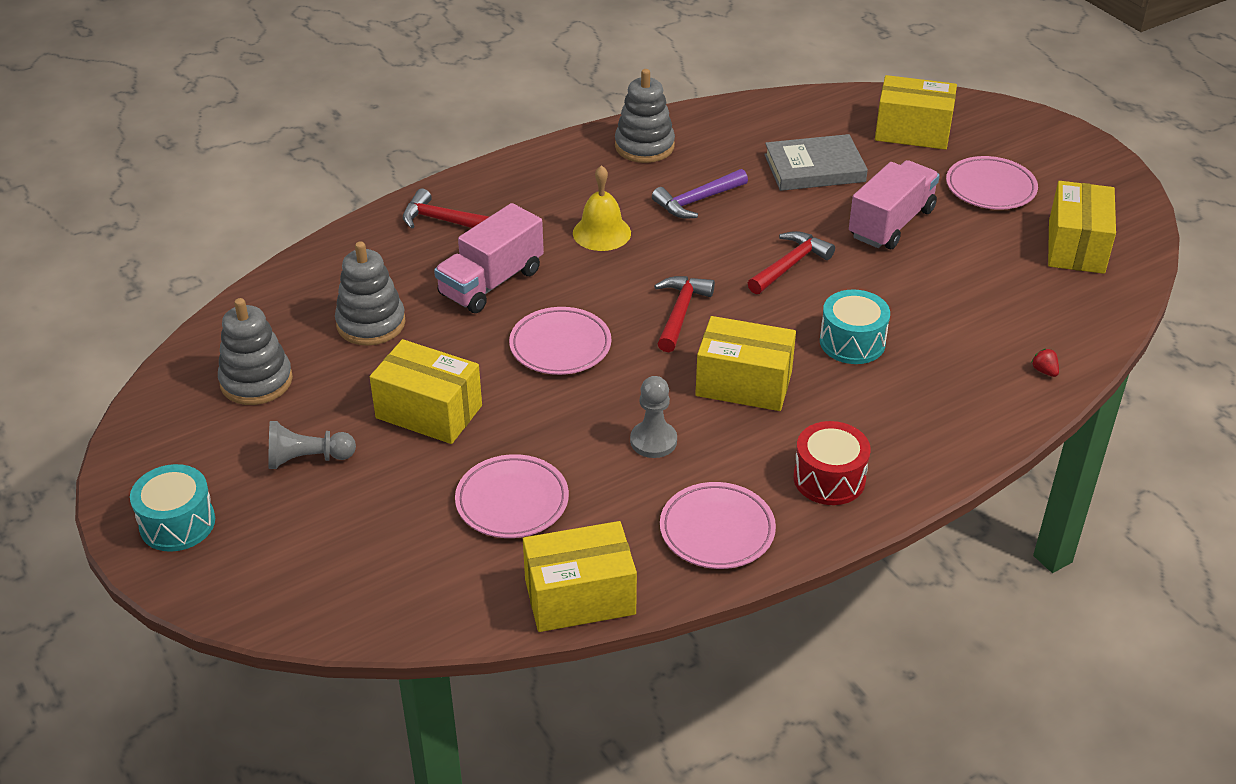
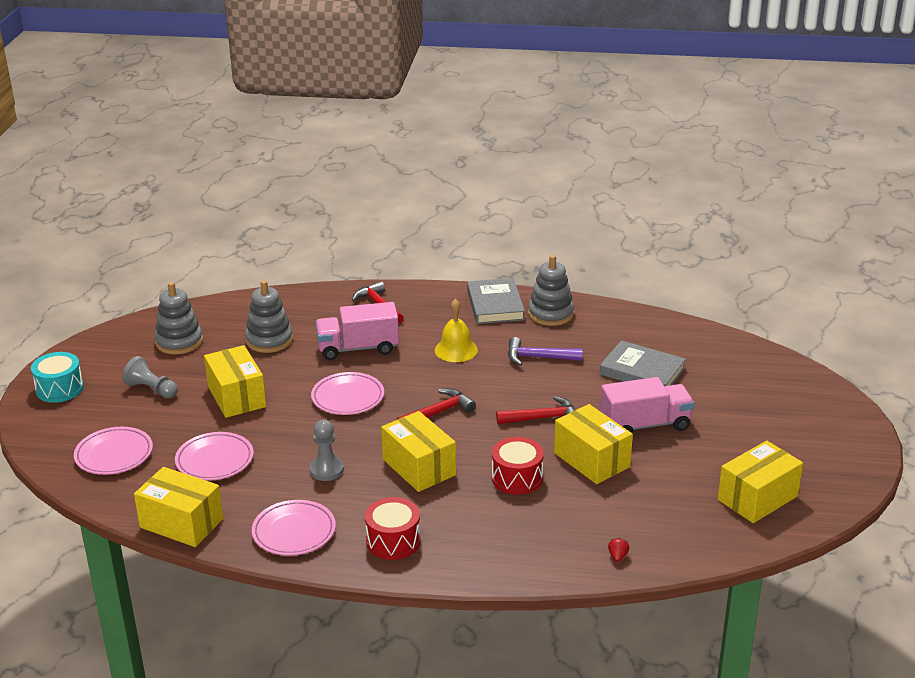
camera: 40 degrees right, 10 degrees down
turquoise drum [820,290,890,364] -> red drum [492,437,544,495]
yellow box [875,75,957,150] -> yellow box moved to [554,404,633,484]
pink plate [946,156,1038,210] -> pink plate moved to [74,427,153,475]
none -> grey book [467,278,525,324]

